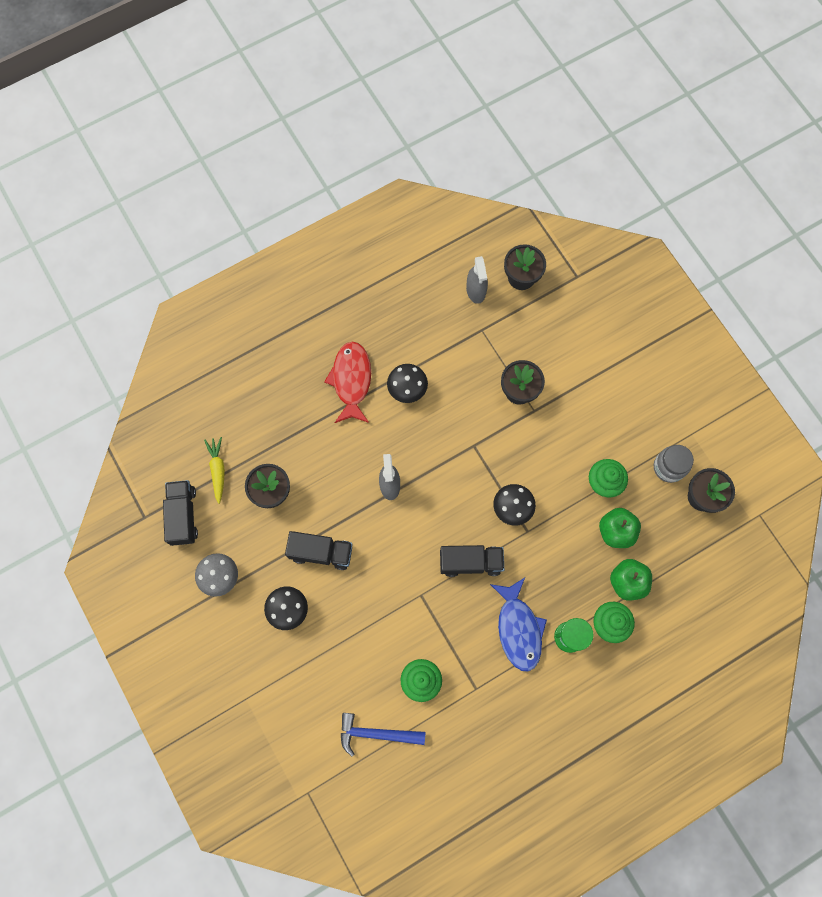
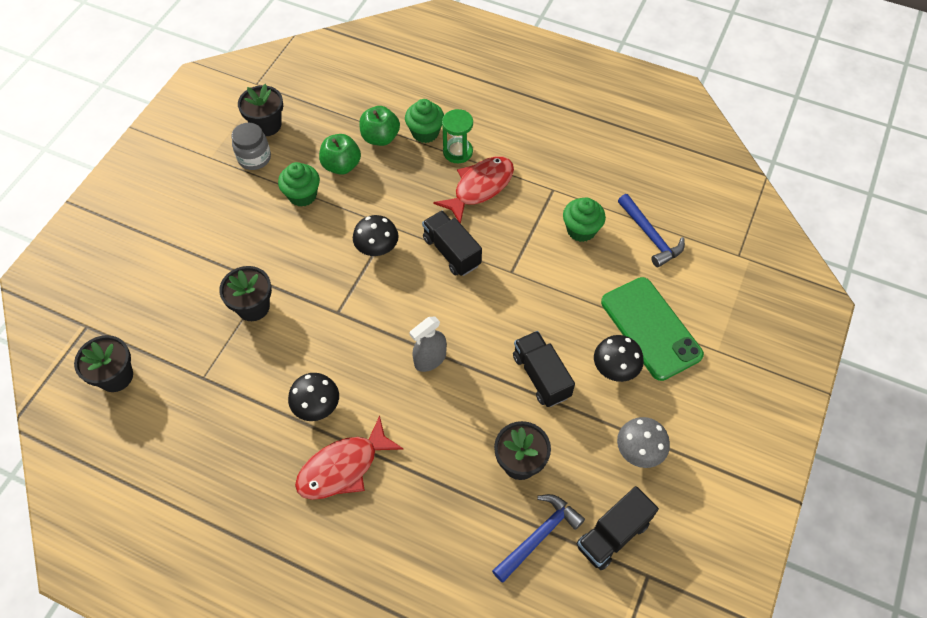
camera: 125 degrees left, 15 degrees down
yellow carrot [204,437,225,504] -> blue hammer [492,494,585,583]
grey spray bottle [466,256,488,304] -> none
blue fish [490,578,547,672] -> red fish [433,156,514,224]
none -> green phone [601,277,704,381]

